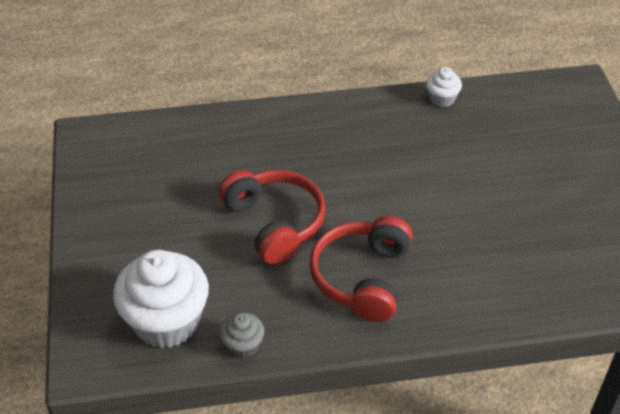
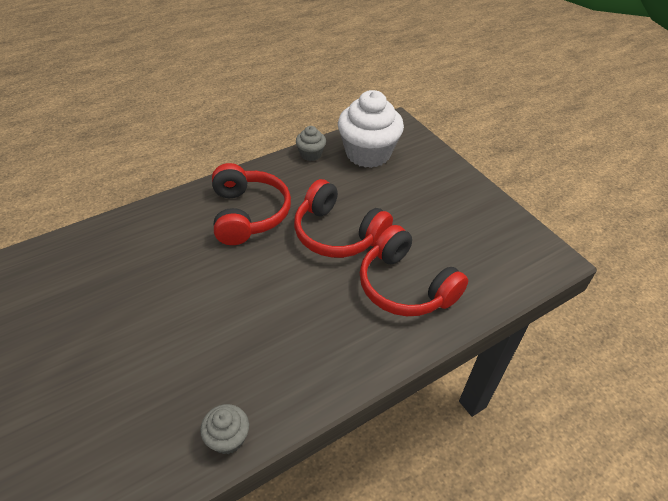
camera: 155 degrees right, 0 degrees up
white cupcake [426,67,462,107] -> grey cupcake [200,404,249,454]
none -> red headphones [360,225,468,316]

